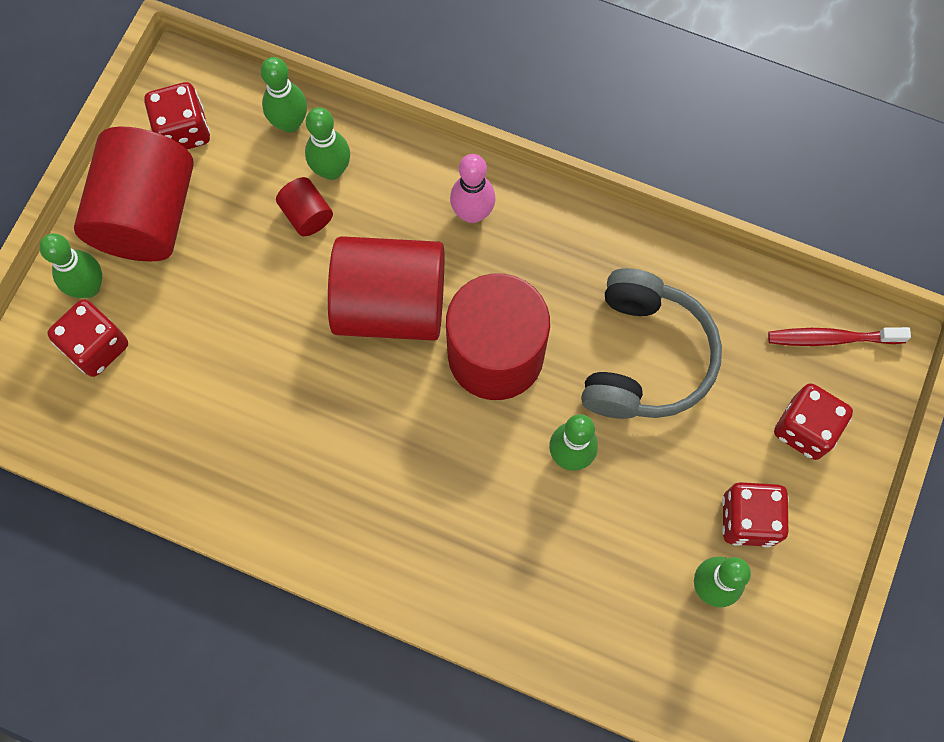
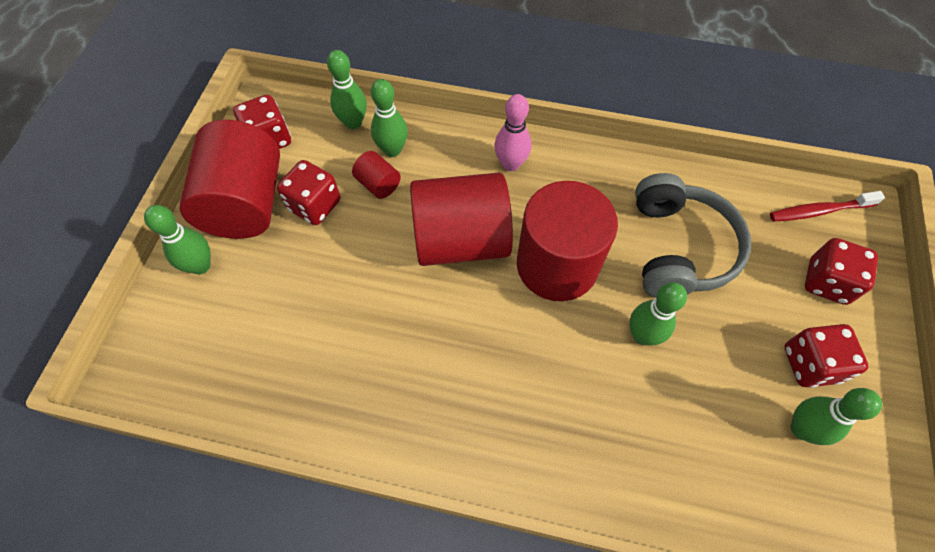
camera: 10 degrees left, 10 degrees down
red dice [47,299,128,377] -> red dice moved to [277,160,340,225]

